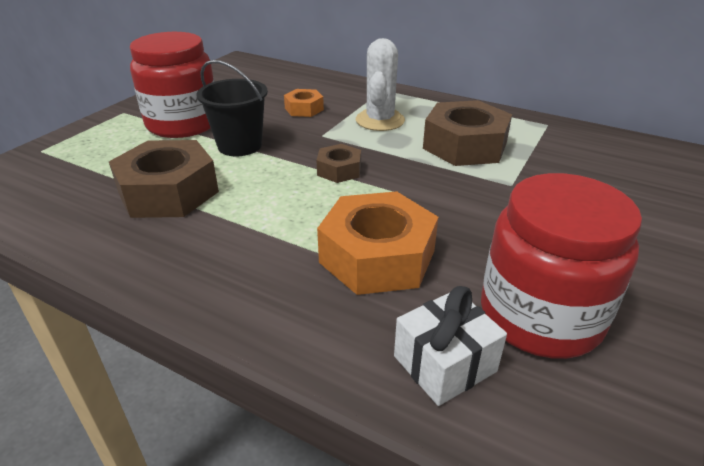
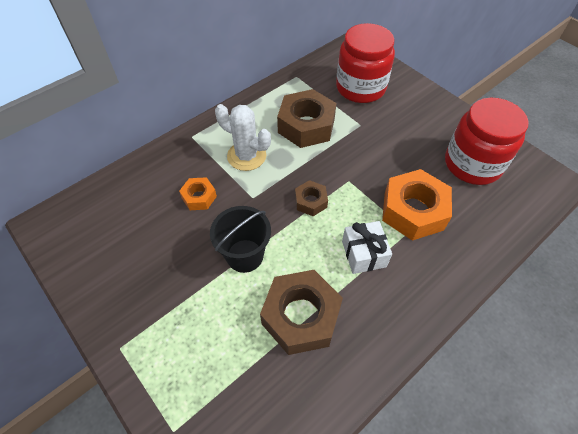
camera: 70 degrees left, 20 degrees up
red jar [130,32,214,138] -> red jar moved to [336,23,395,103]
white gift [394,286,507,406] -> white gift moved to [342,221,392,274]

